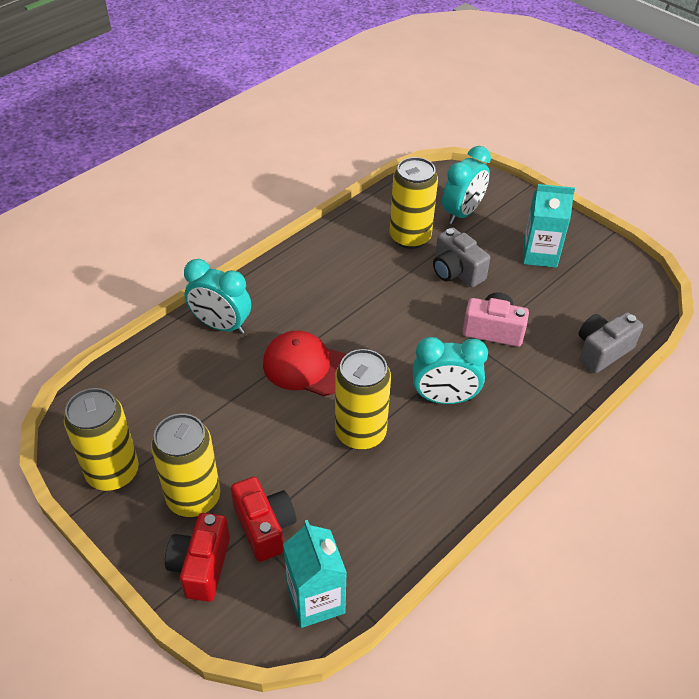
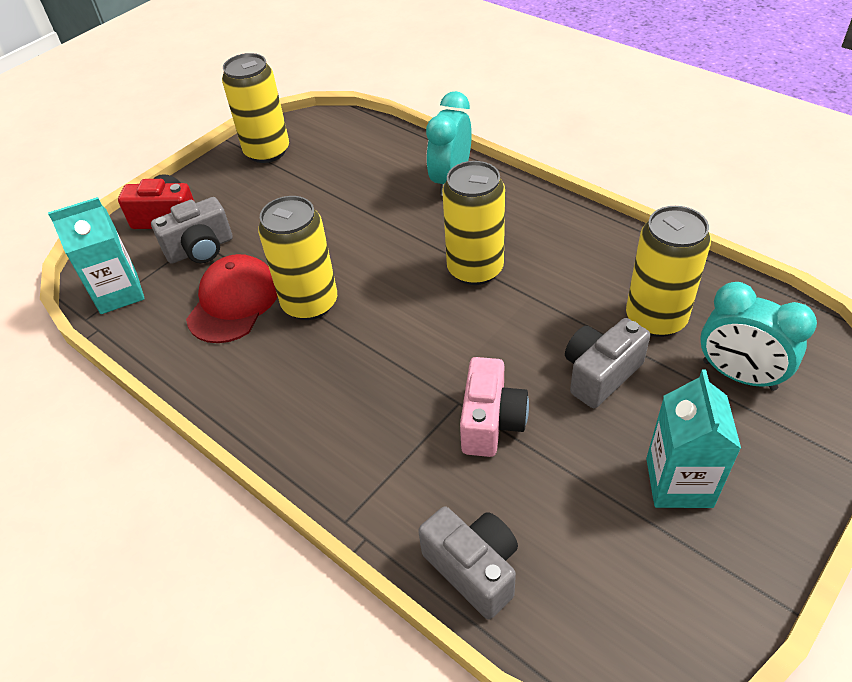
camera: 90 degrees right, 0 degrees up
yellow can [151,413,220,517] -> yellow can moved to [442,161,505,285]
red camera [231,477,296,562] -> grey camera [151,197,233,264]
red cap [263,331,346,396] -> red cap moved to [186,254,277,343]
turquoise clock [413,337,488,404] -> none

